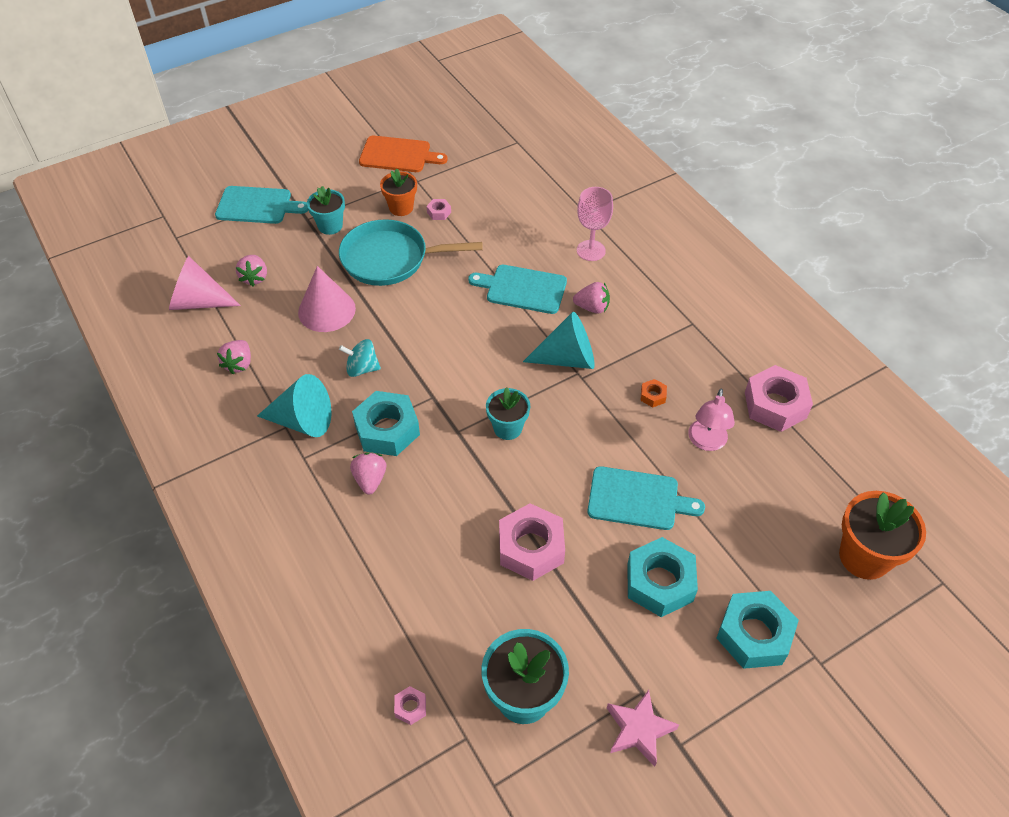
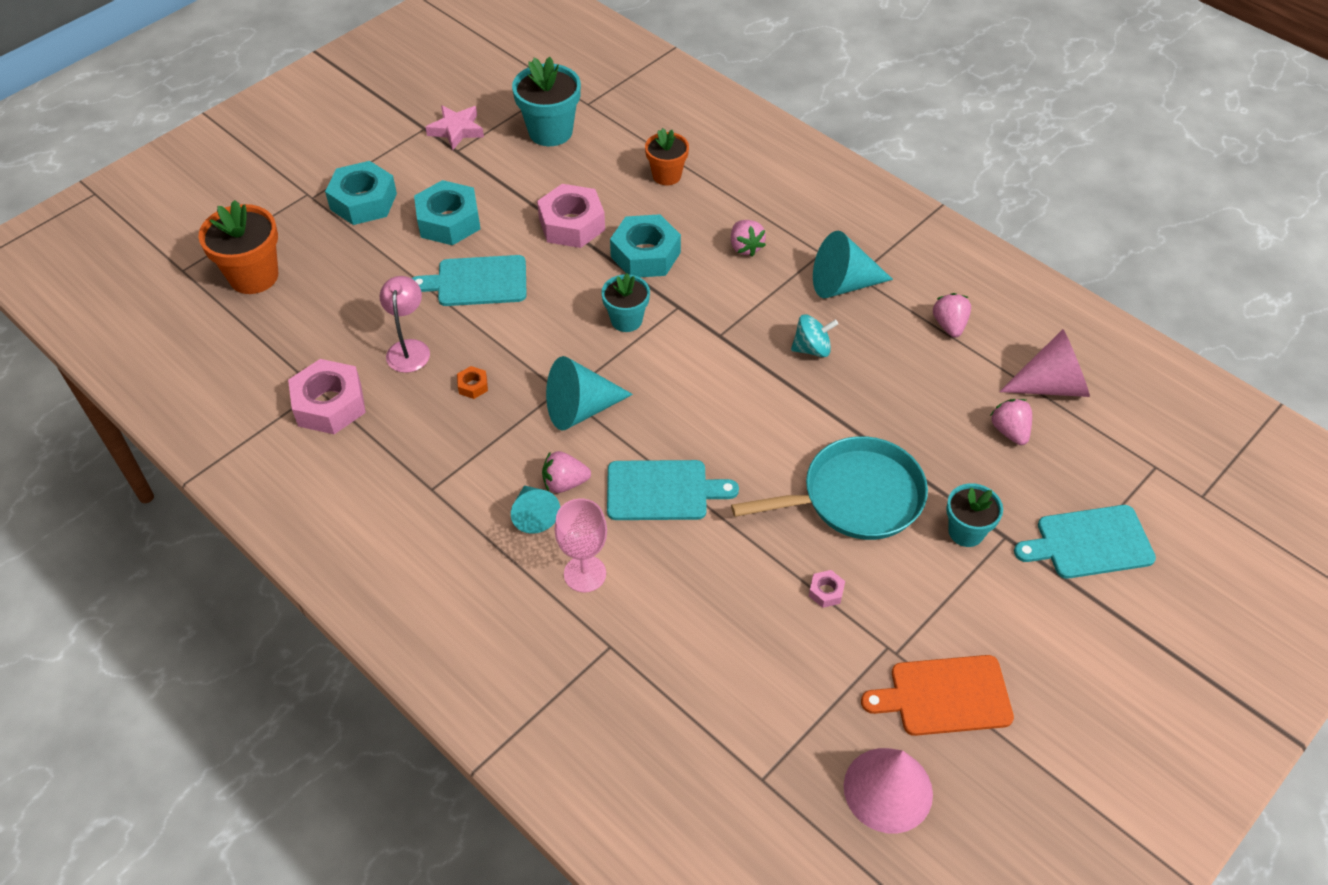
camera: 165 degrees right, 0 degrees up
pink cone [298,266,356,332] -> pink cone moved to [844,748,933,833]
turquoise nut [352,391,420,456] -> turquoise nut moved to [610,214,681,277]
orange flower pot [380,168,417,216] -> orange flower pot moved to [645,128,689,185]
pink nut [394,686,426,725] -> none
none -> turquoise cone [511,485,560,534]

